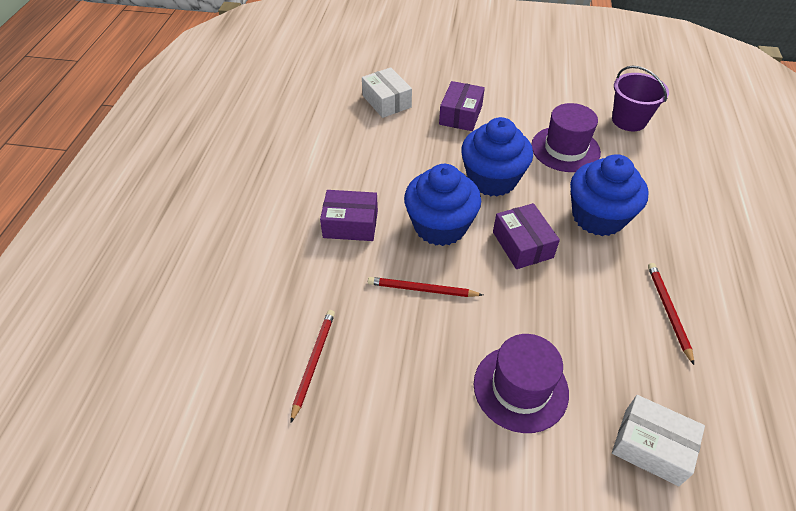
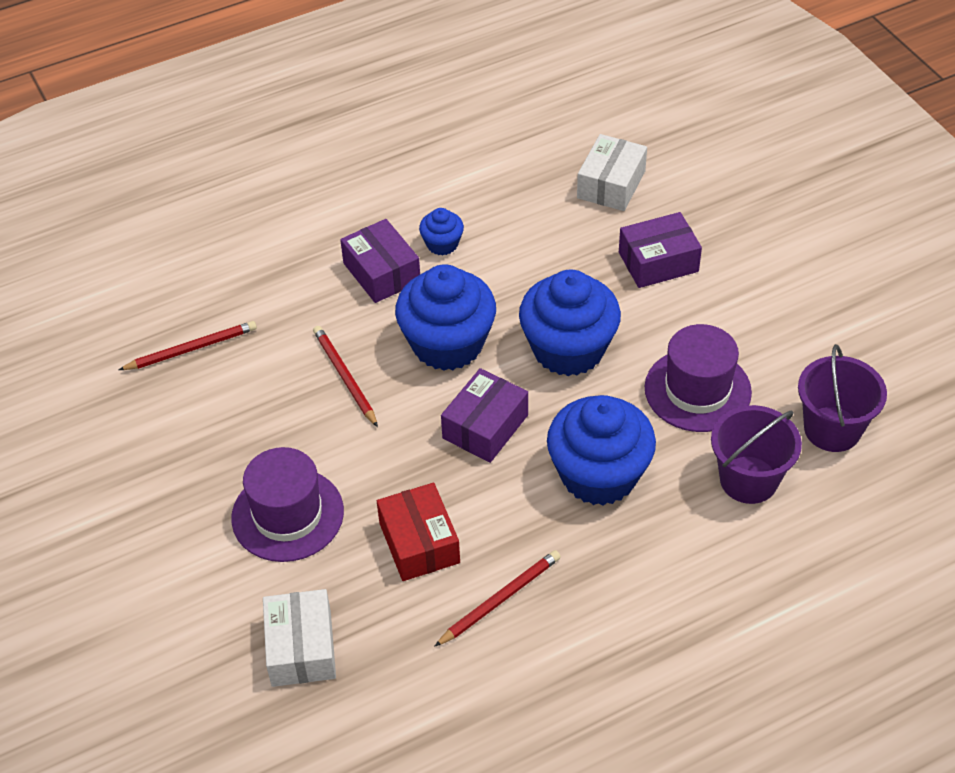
camera: 55 degrees right, 0 degrees up
none -> red box [377,483,460,581]
none -> blue cupcake [419,208,464,256]
none -> purple bucket [711,405,802,504]

